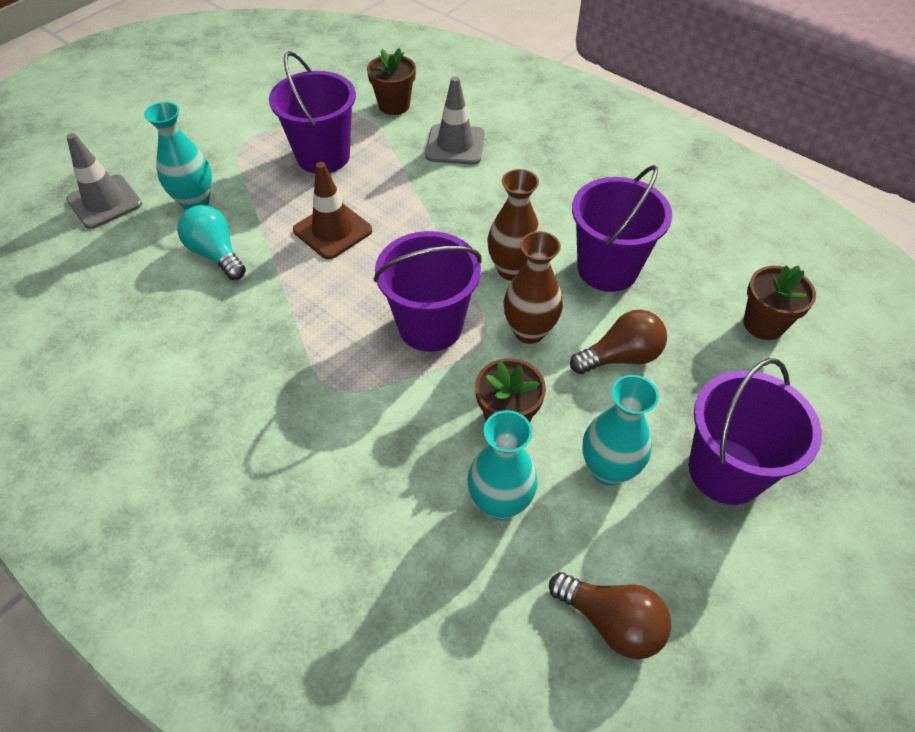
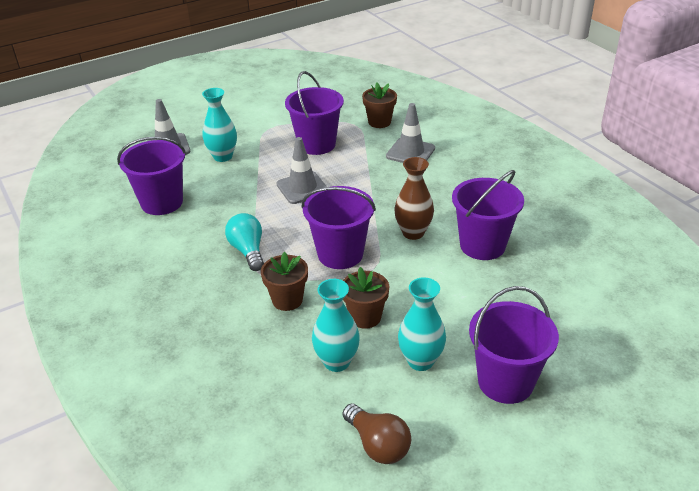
camera: 20 degrees right, 15 degrees down
turquoise light bulb [177,205,246,280] -> turquoise light bulb moved to [225,213,264,271]
brown traffic cone [293,162,372,259] -> grey traffic cone [277,137,327,204]
brown vase [503,231,563,344] -> none
brown light bulb [570,309,667,374] -> none
brown flower pot [743,265,816,340] -> brown flower pot moved to [261,252,308,311]
none -> purple bucket [117,137,186,215]

